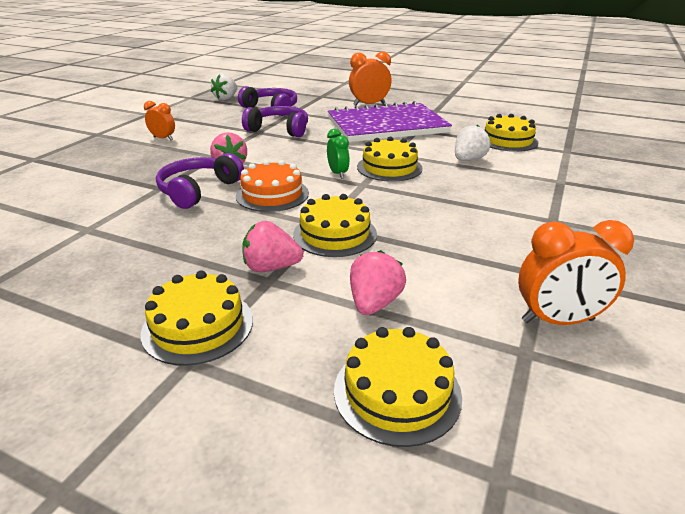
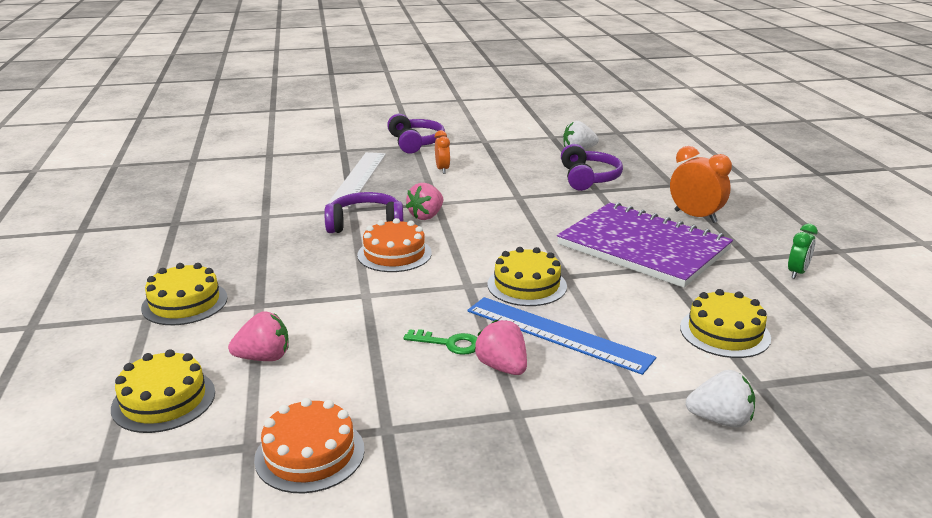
camera: 55 degrees right, 5 degrees down
purple headphones [242,106,308,137] -> purple headphones moved to [387,114,445,154]
pink strawberry [242,221,303,272] -> pink strawberry moved to [475,320,527,375]
yellow cake [293,194,377,257] -> none
green clock [327,129,350,179] -> green clock moved to [788,224,818,279]
white strawberry [455,125,490,161] -> white strawberry moved to [686,370,755,428]
orange clock [518,220,634,325] -> orange cake [254,398,365,493]
none -> white ruler [327,152,386,207]
none -> green key [404,329,477,355]
none -> blue ruler [467,297,656,375]

